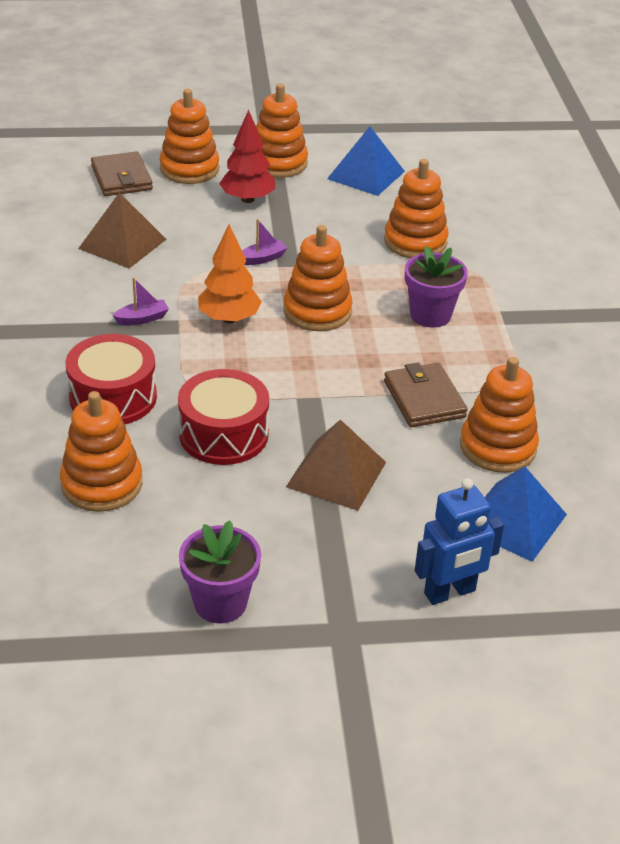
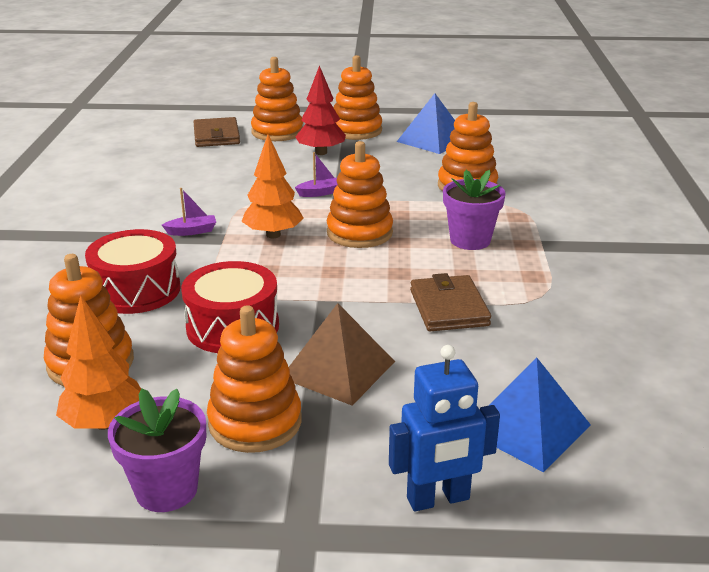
camera: 10 degrees right, 10 degrees down
brown pyramid [78,192,167,269] -> none
orange stacking toy [460,357,539,473] -> orange stacking toy moved to [207,305,301,453]
none -> orange tree [56,295,141,430]

